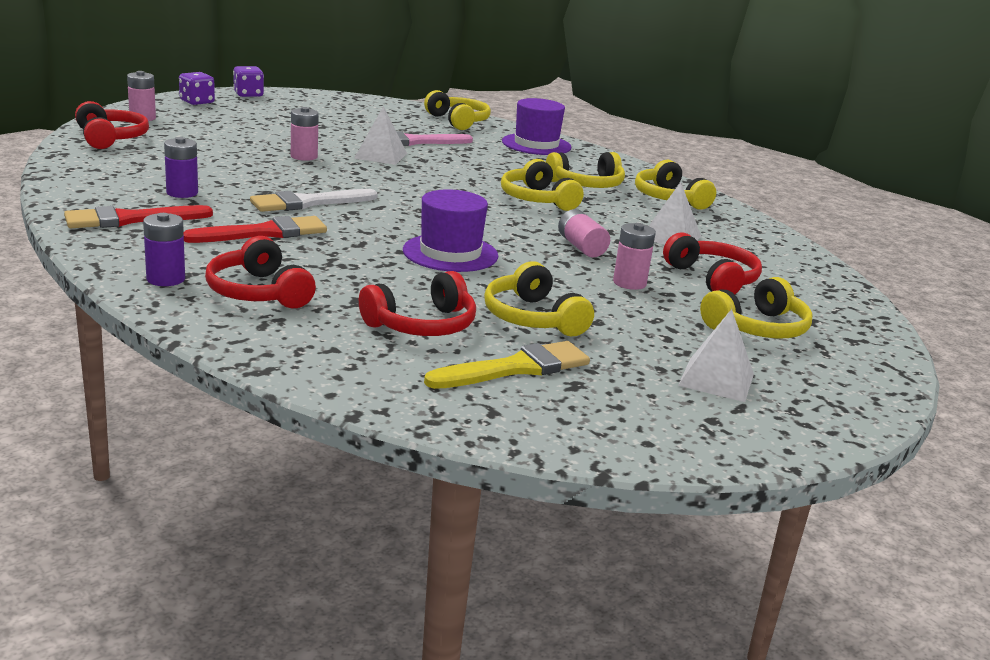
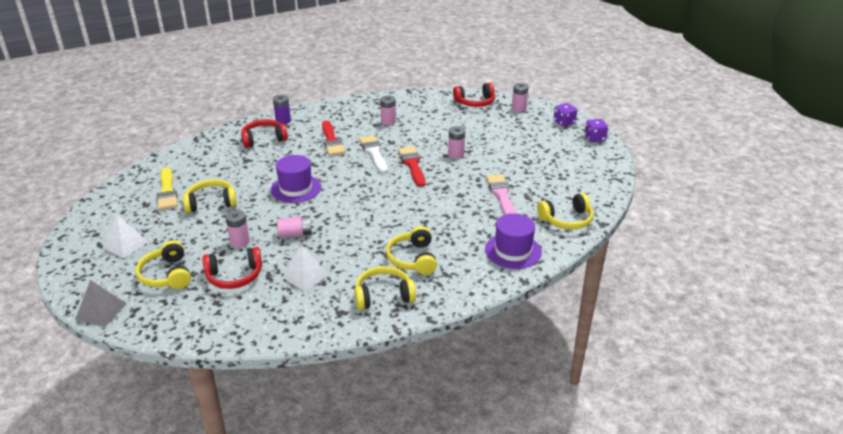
camera: 105 degrees right, 10 degrees up
red brush [64,205,213,228] -> red brush moved to [398,146,425,187]
purple battery [164,137,198,198] -> pink battery [380,95,396,125]
white pyramid [354,106,407,165] -> none
red headphones [359,271,476,336] -> none
yellow headphones [501,159,584,211] -> none
none -> grey pyramid [75,280,127,327]

